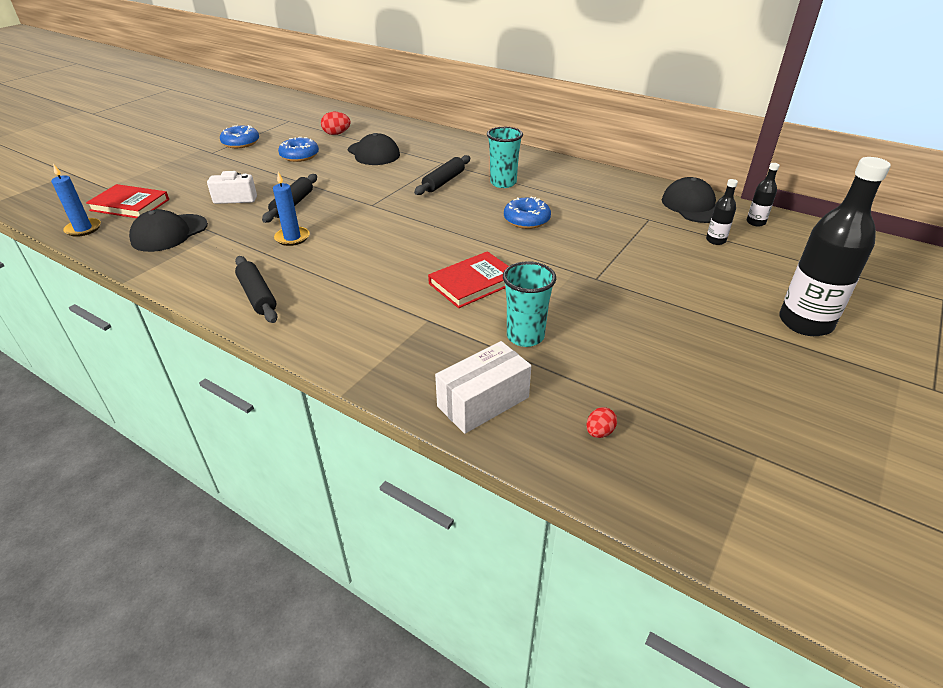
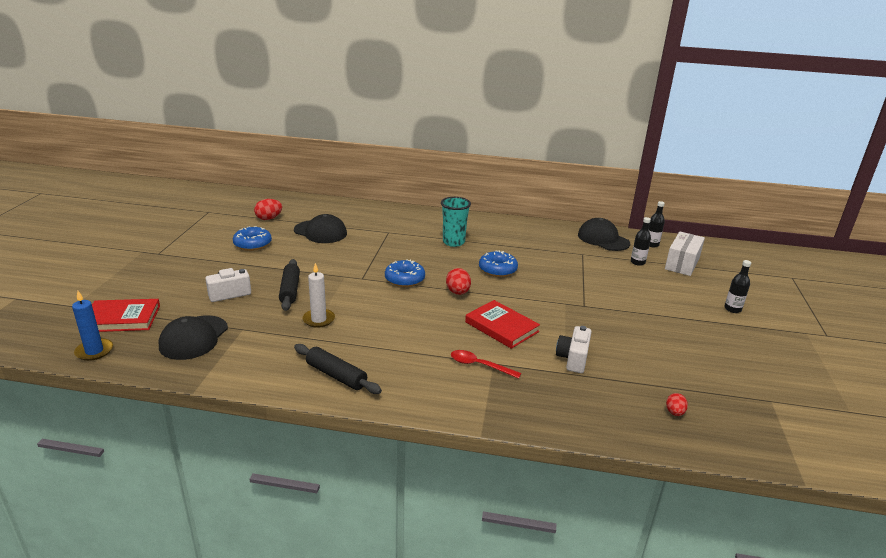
camera: 25 degrees left, 10 degrees down
blue donut [220,125,259,148] -> blue donut moved to [385,259,425,287]
blue candle [273,172,309,246] -> white candle [302,263,335,328]
black rolling pin [414,155,470,195] -> none
red book [428,251,509,308] -> red book turned 75 degrees counterclockwise [465,300,540,349]
white box [435,341,531,434] -> white box moved to [665,231,705,276]
turquoise cup [503,261,556,347] -> white camera [556,326,591,373]
black bottle [779,157,891,336] -> black bottle [724,260,751,313], size x0.46
none -> red egg [446,268,471,295]
none -> red spoon [451,350,522,379]

